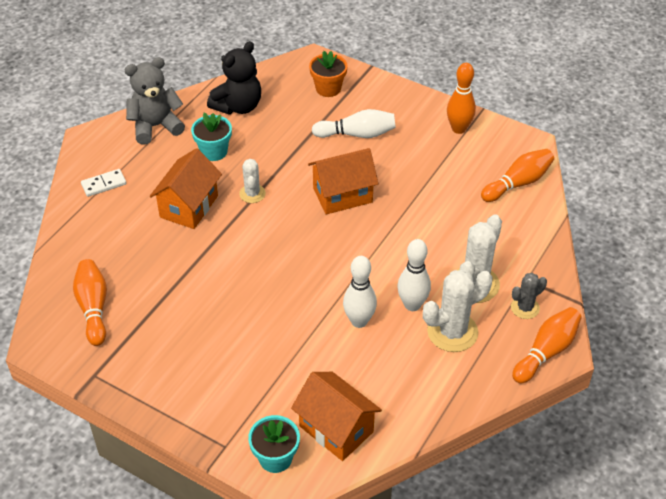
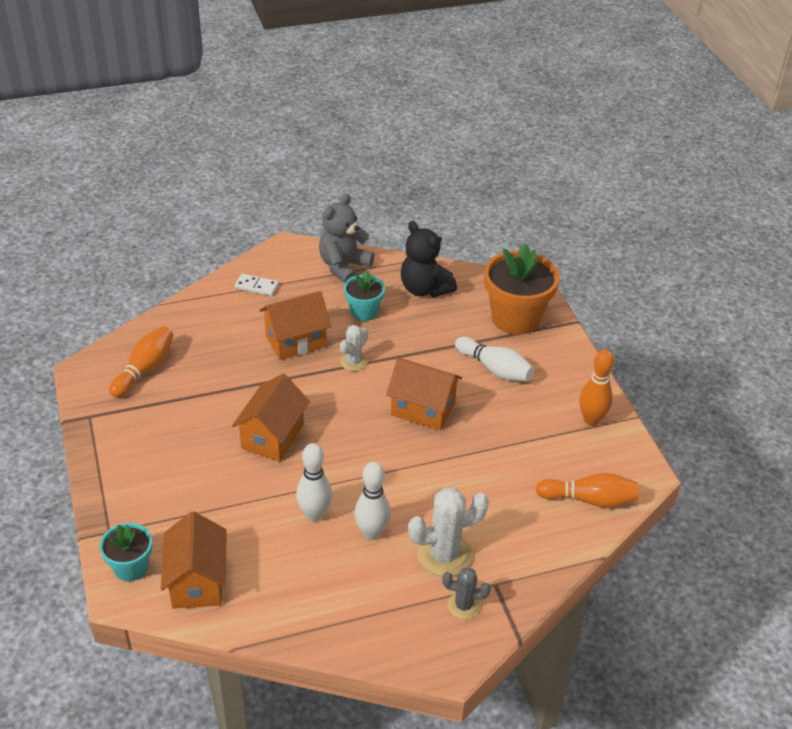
camera: 40 degrees right, 5 degrees down
grey teddy bear [125,57,185,145] -> grey teddy bear turned 75 degrees counterclockwise [319,194,374,283]
black teddy bear [207,41,261,115] -> black teddy bear turned 60 degrees clockwise [401,221,457,297]
orange flower pot [309,51,348,97] -> orange flower pot [484,243,560,335], size x1.79
white cactus [423,270,493,352] -> none
orange bowling pin [512,307,582,384] -> none
none -> orange house [232,374,310,462]

